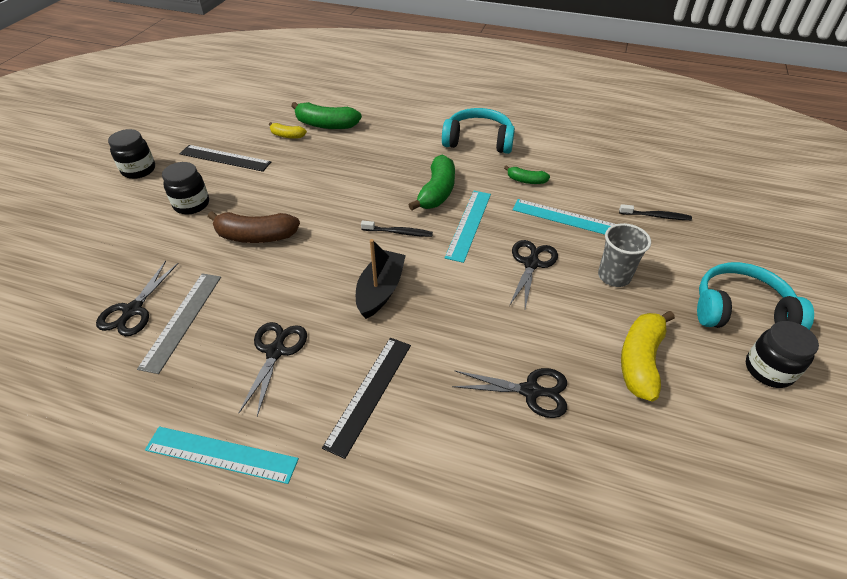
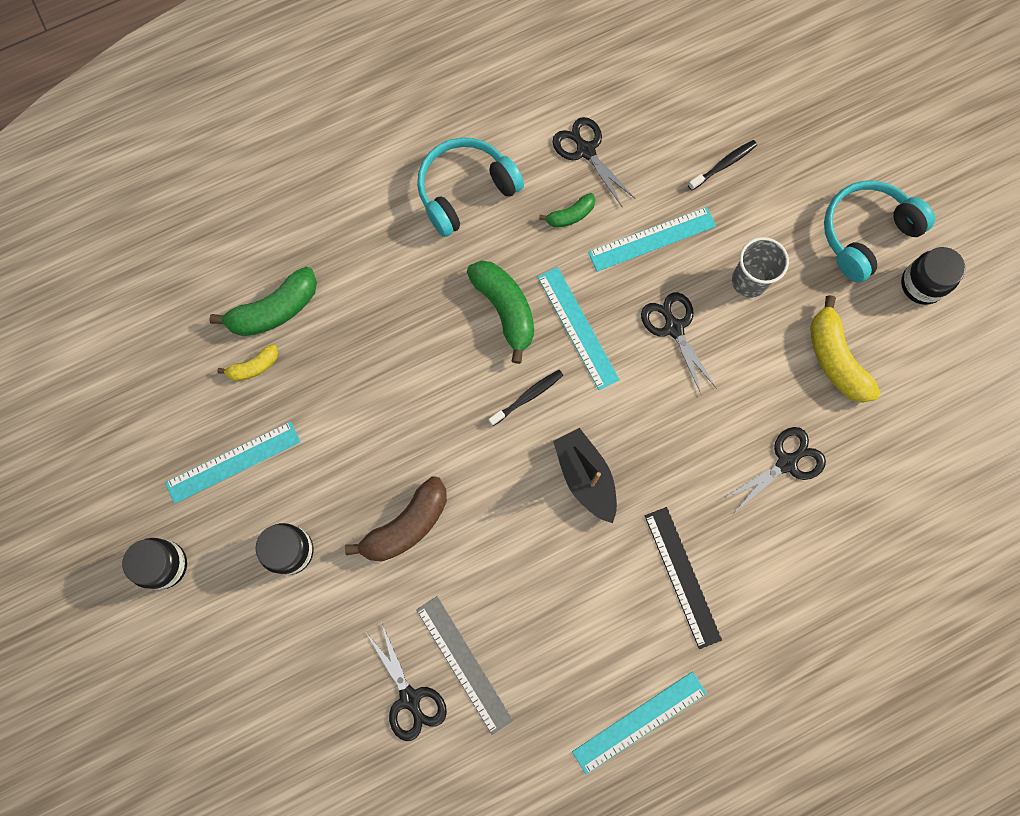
camera: 45 degrees left, 30 degrees up
black ruler [180,145,271,172] -> turquoise ruler [165,421,300,504]
black scissors [238,322,307,416] -> black scissors moved to [552,117,636,206]

